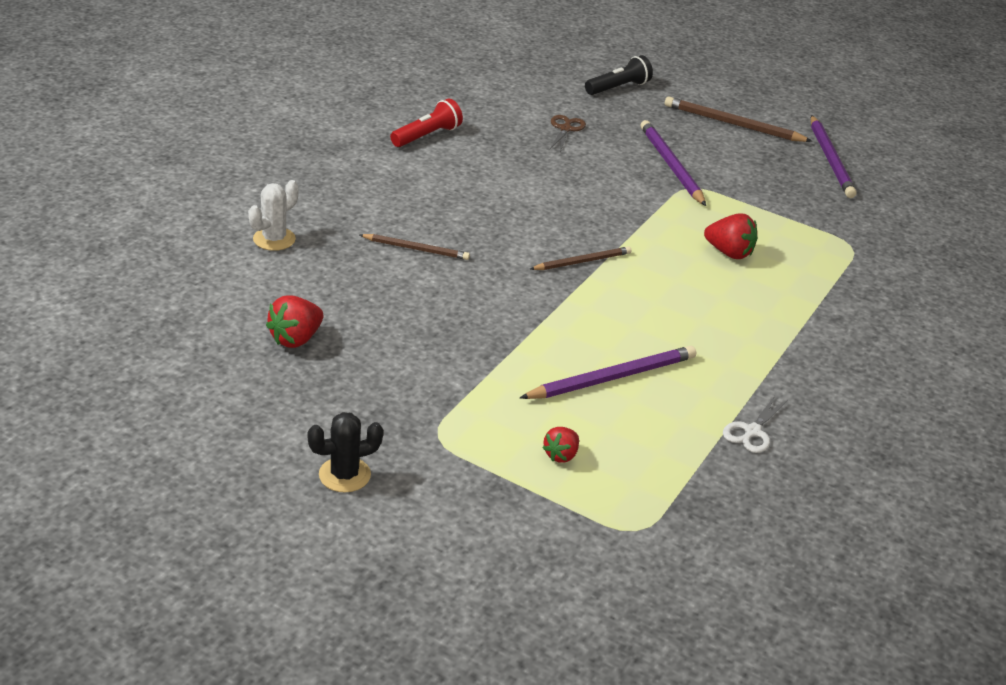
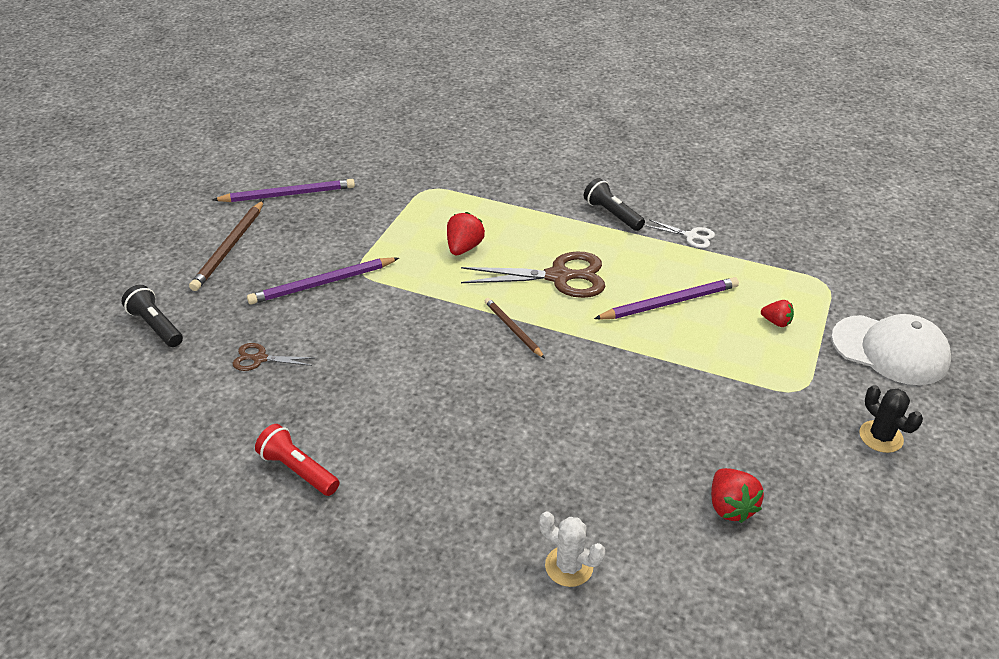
camera: 95 degrees left, 5 degrees up
red strawberry [266,295,324,348] -> red strawberry turned 45 degrees clockwise [711,468,764,523]
brown pencil [360,234,470,260] -> none
purple pencil [520,346,696,399] -> purple pencil turned 105 degrees clockwise [594,277,739,320]
none -> brown scissors [461,251,605,298]
none -> black flashlight [584,178,645,231]
none -> white cap [831,314,951,385]

